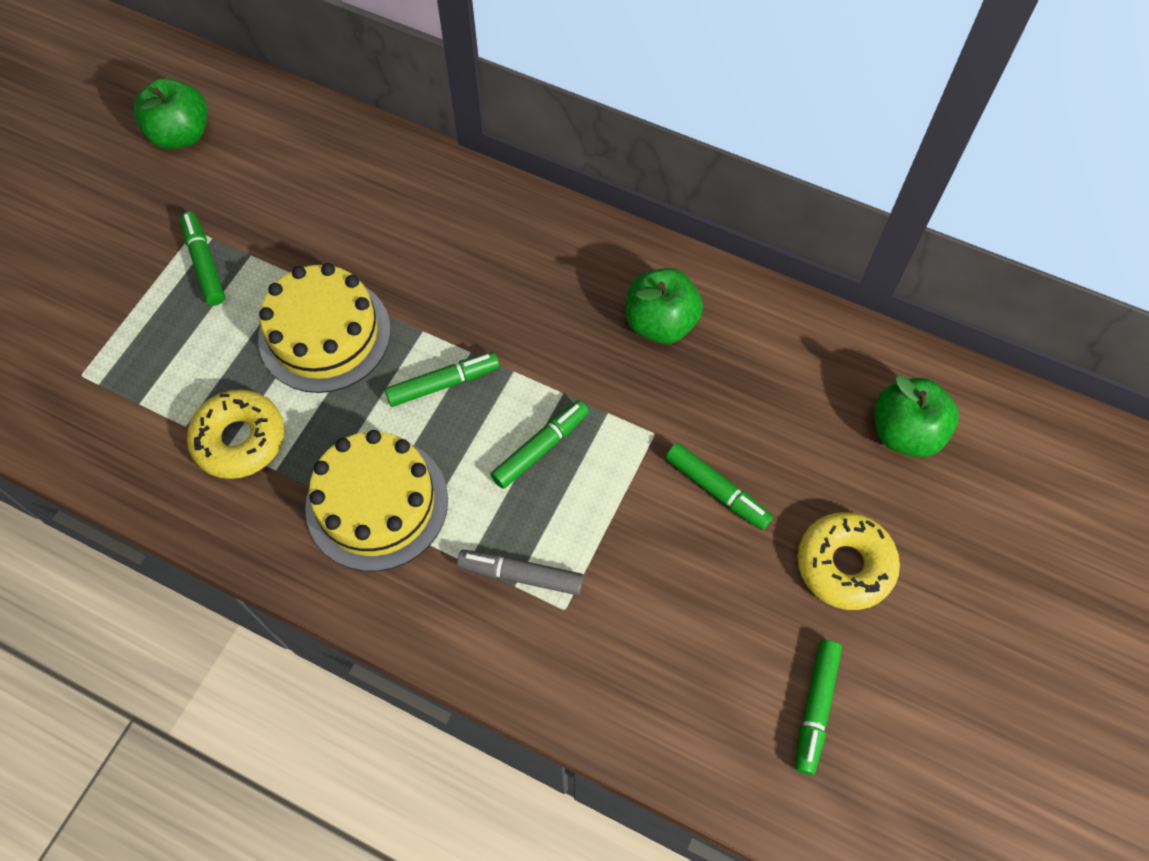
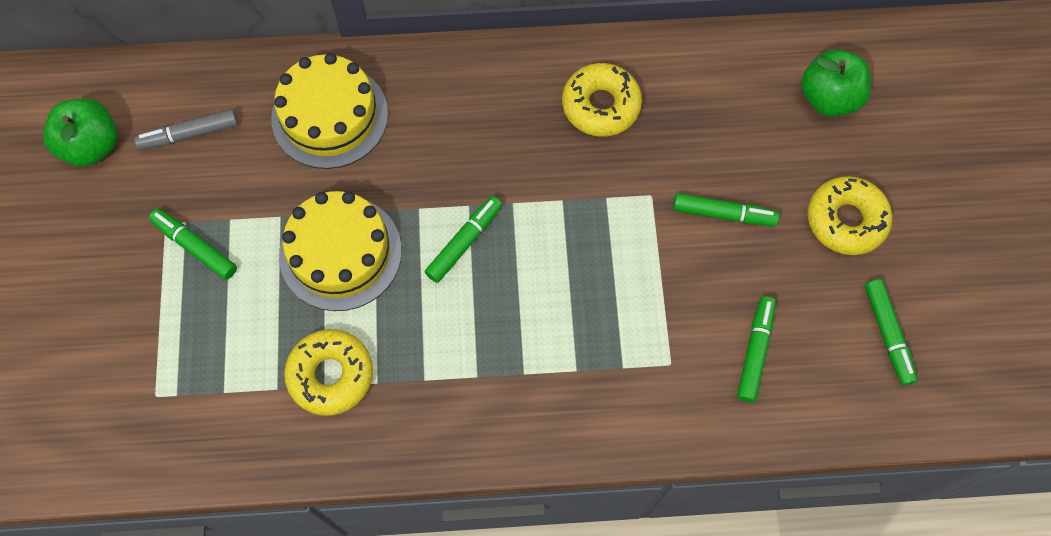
camera: 30 degrees left, 5 degrees up
yellow cake [305,430,448,571] -> yellow cake moved to [271,53,388,169]
grey marker [457,550,584,595] -> grey marker moved to [134,109,238,150]
green marker [490,400,589,489] -> green marker moved to [737,296,776,403]
green apple [626,268,703,344] -> yellow donut [562,63,642,137]

